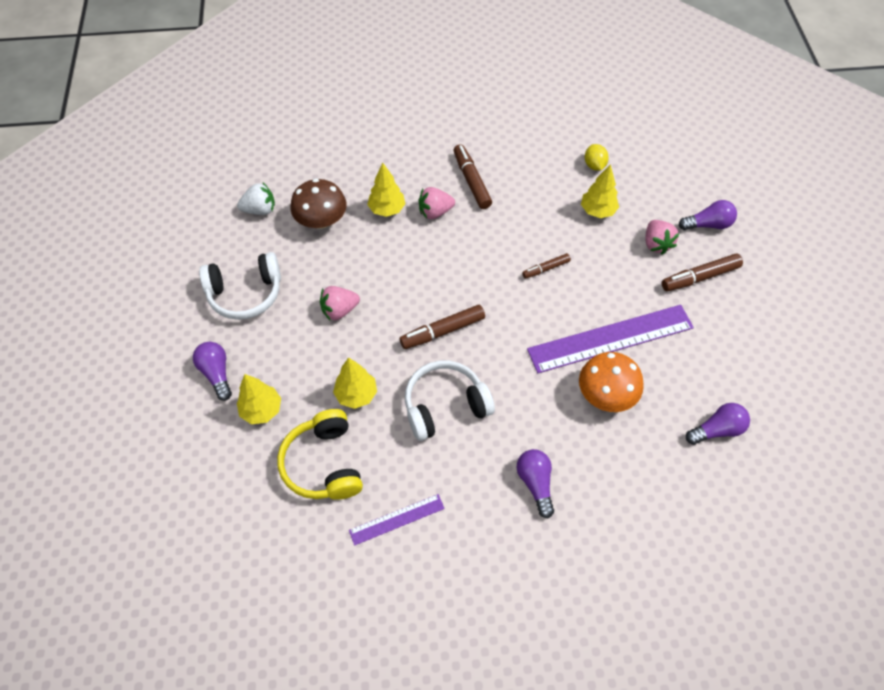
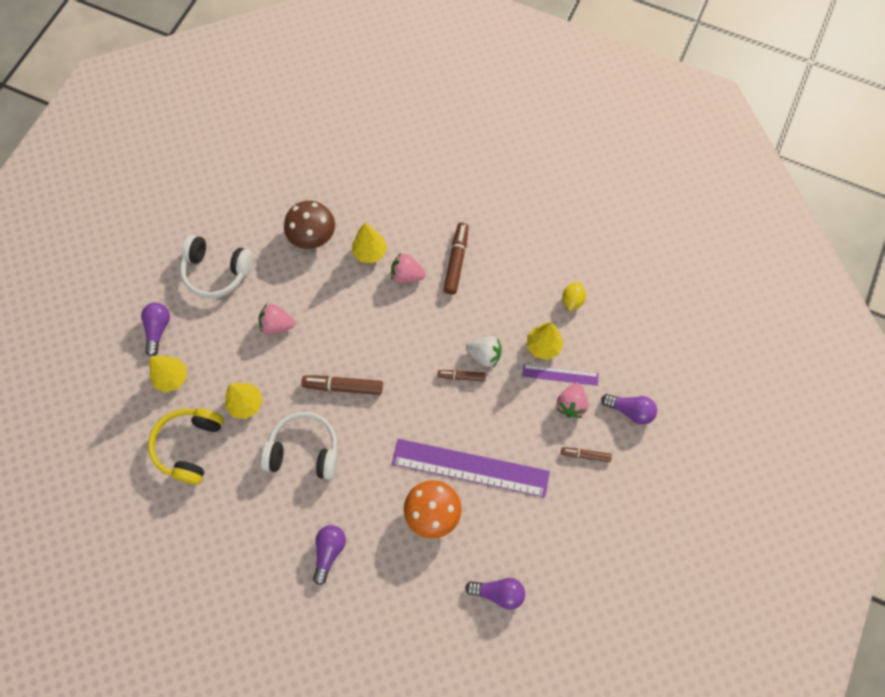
camera: 30 degrees right, 10 degrees up
white strawberry [237,183,275,215] -> white strawberry moved to [466,336,502,367]
purple ruler [349,494,445,546] -> purple ruler moved to [522,364,599,386]
brown marker [662,254,743,291] -> brown marker [561,447,612,462], size x0.61

